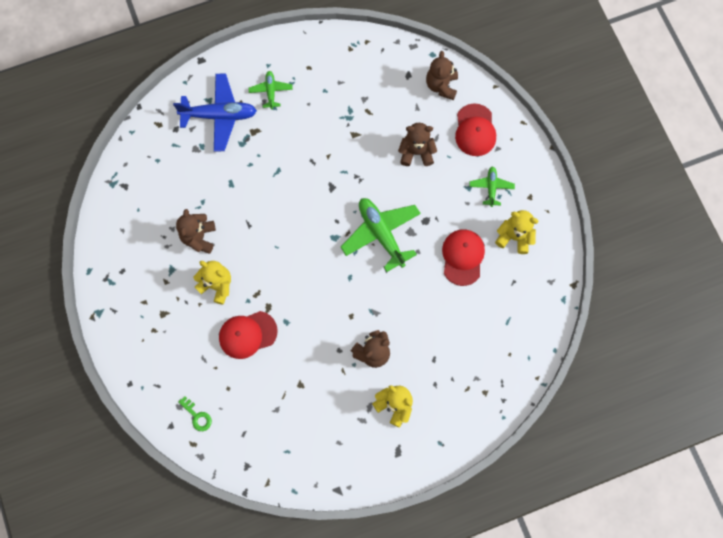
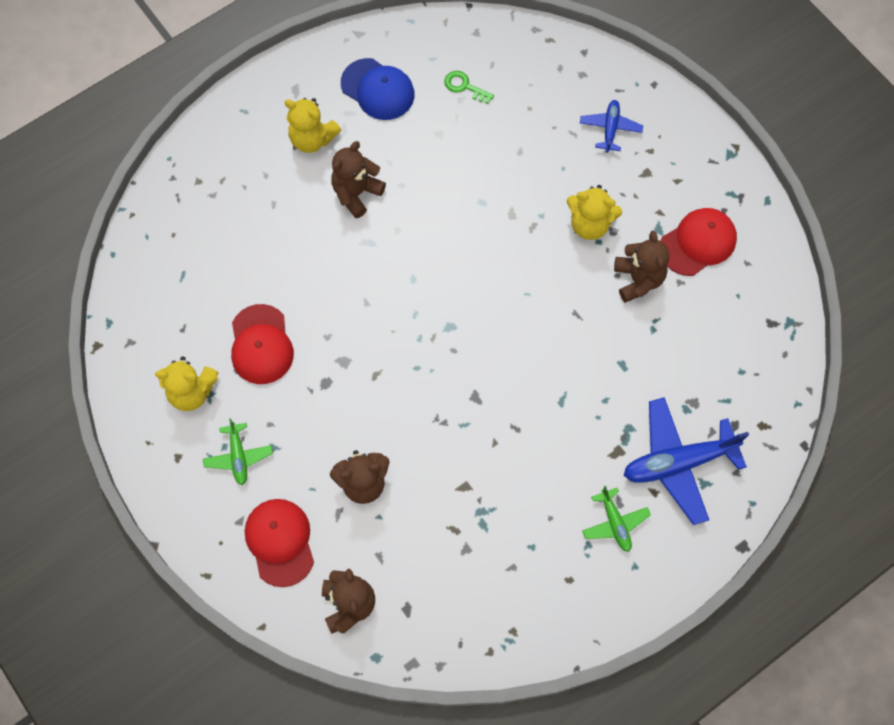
camera: 165 degrees right, 5 degrees down
green key [178,396,212,431] -> green key moved to [444,71,494,104]
red cap [219,311,278,359] -> red cap moved to [661,208,737,276]
green plane [341,198,421,272] -> none
none -> blue cap [341,58,415,120]
none -> blue plane [580,100,643,153]

